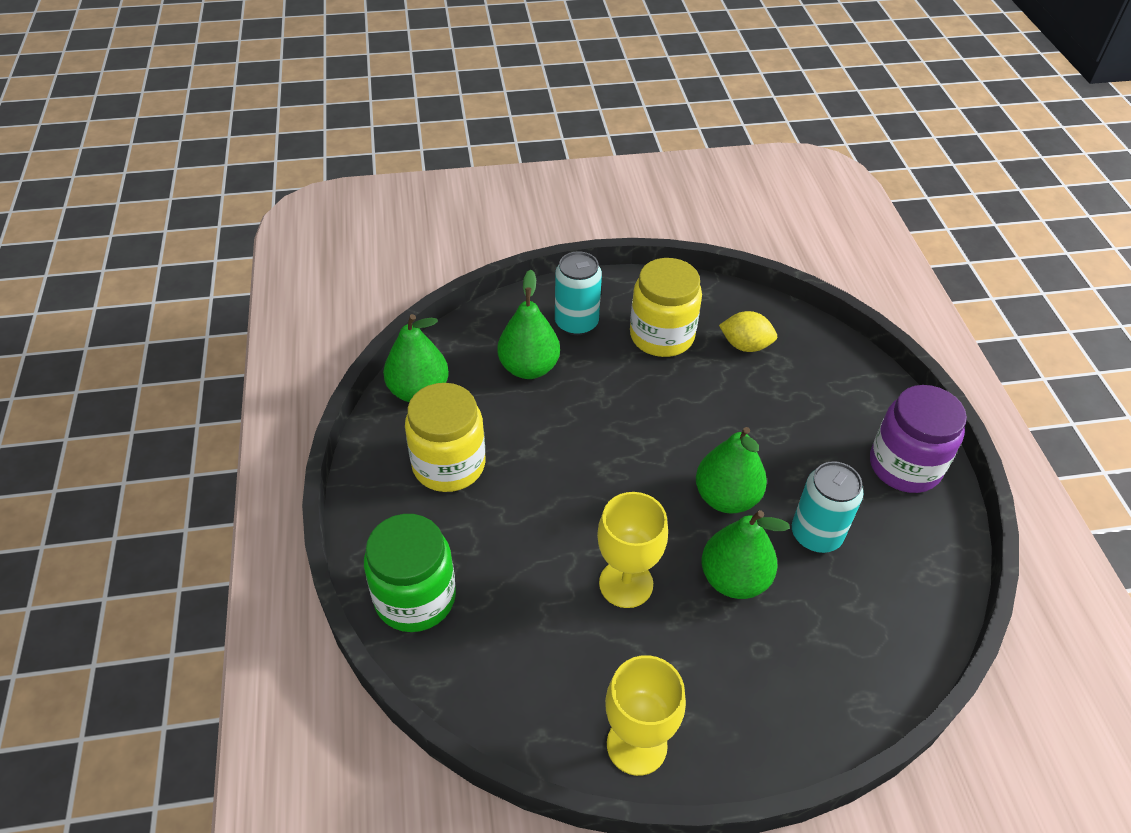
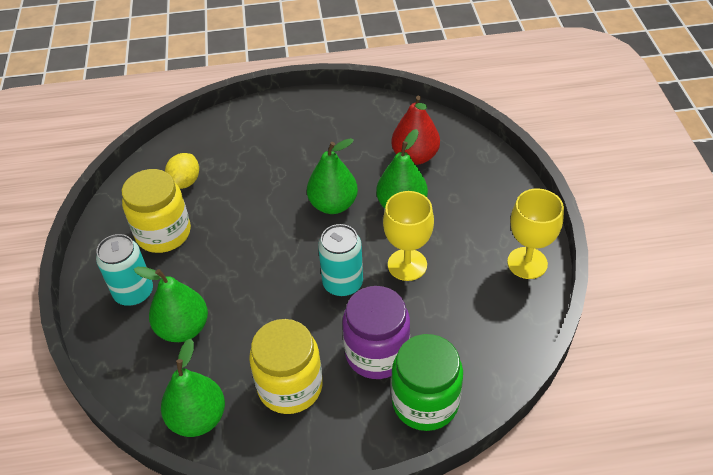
camera: 85 degrees left, 0 degrees up
turquoise can [792,461,863,553] -> turquoise can moved to [318,224,363,297]
purple jar [870,385,967,493] -> purple jar moved to [342,286,410,379]
none -> red pear [392,96,440,165]

